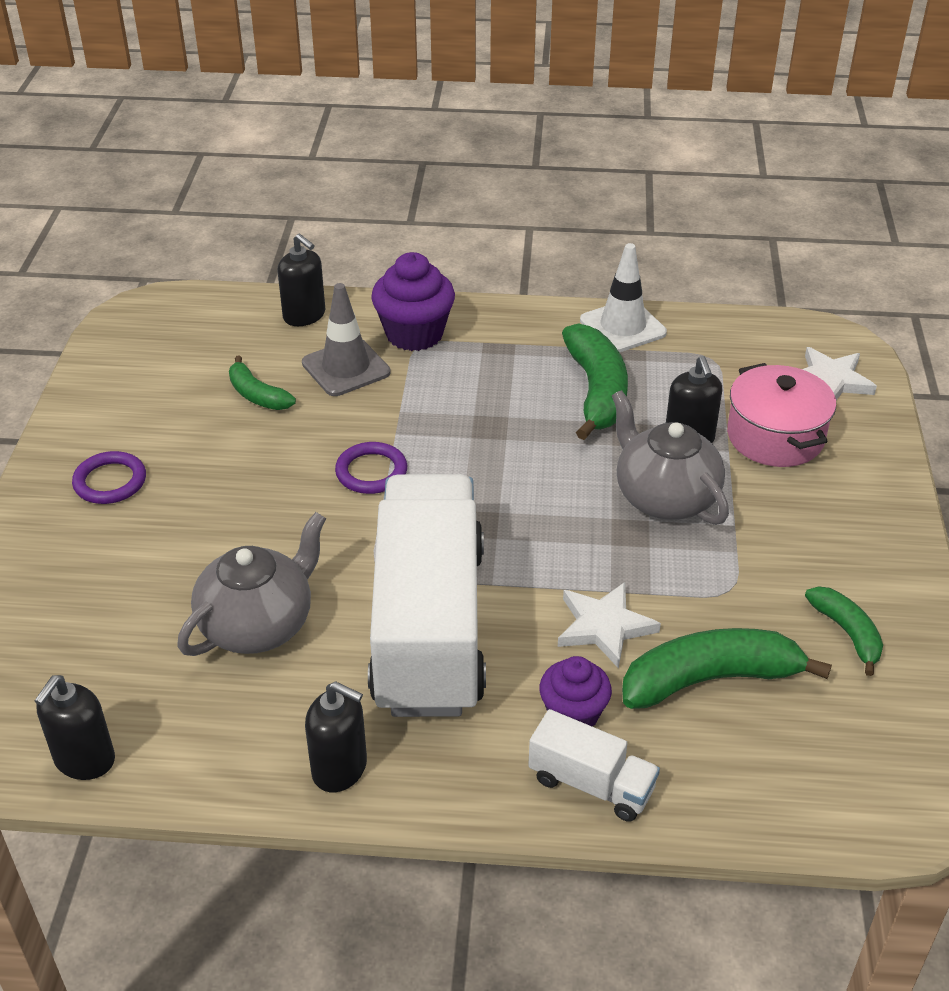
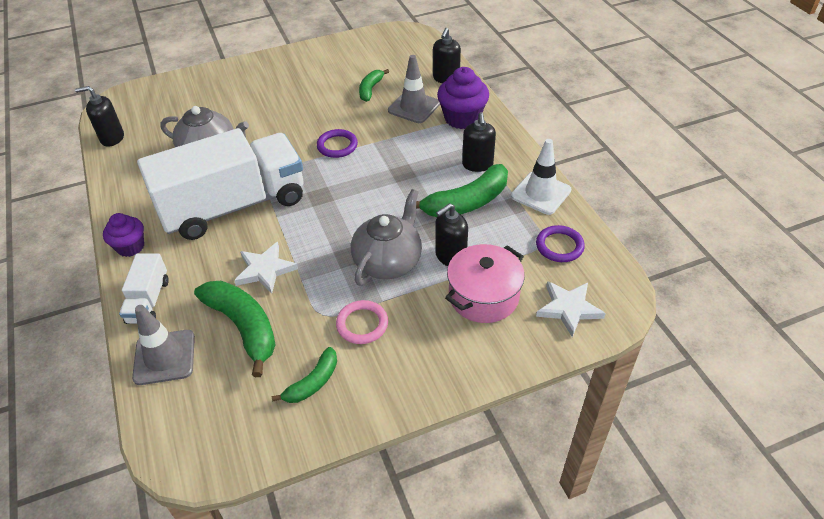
camera: 65 degrees right, 5 degrees up
purple ring [72,451,146,504] -> purple ring moved to [536,225,585,262]
black soap dispenser [305,681,367,792] -> black soap dispenser moved to [462,112,496,172]
purple cupcake [539,656,612,726] -> purple cupcake moved to [103,213,144,257]
none -> grey traffic cone [132,305,195,385]
none -> pink ring [336,300,388,344]

